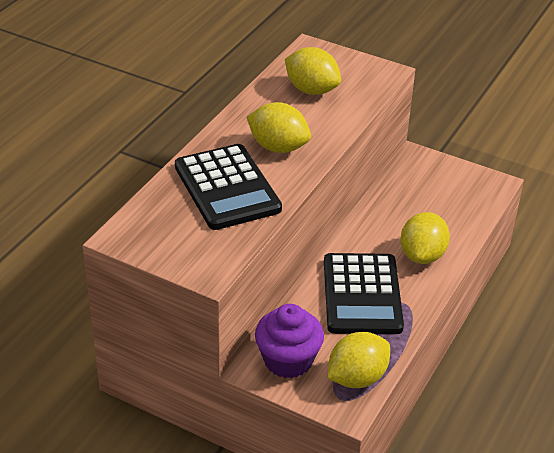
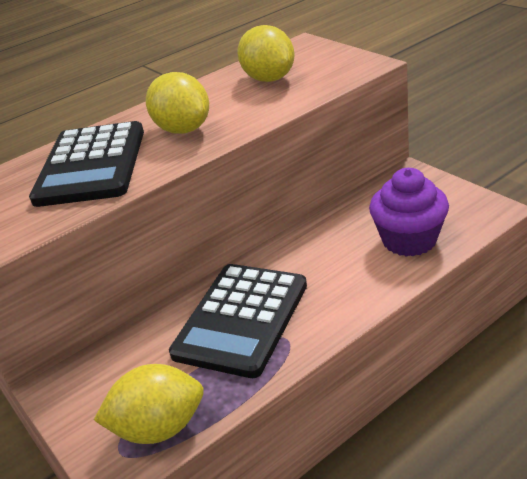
camera: 30 degrees right, 5 degrees down
purple cupcake [255,304,324,378] -> purple cupcake moved to [369,168,449,257]
yellow lemon [400,212,450,264] -> none

